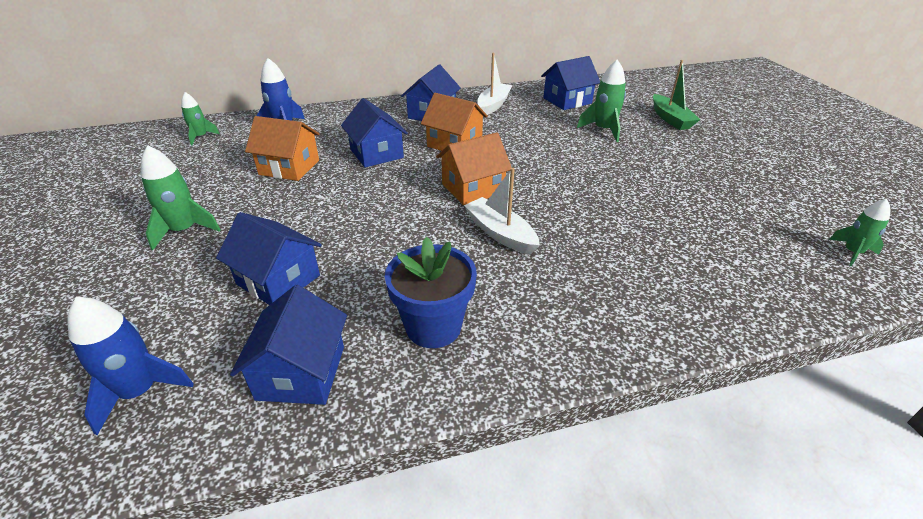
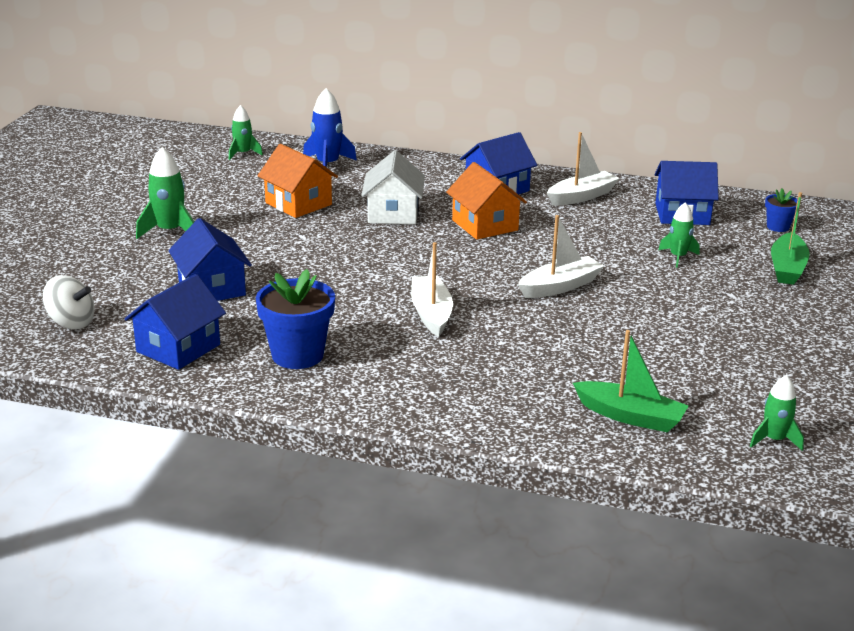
camera: 30 degrees right, 10 degrees down
blue rocket [67,296,194,435] -> white spinning top [43,275,95,329]
blue house [341,98,408,167] -> white house [361,150,425,225]
orange house [436,132,512,206] -> none
green rocket [577,59,626,142] -> green rocket [659,202,700,268], size x0.65
none -> white boat [518,215,604,298]
none -> green boat [573,330,688,433]
none -> blue flower pot [765,188,797,232]

